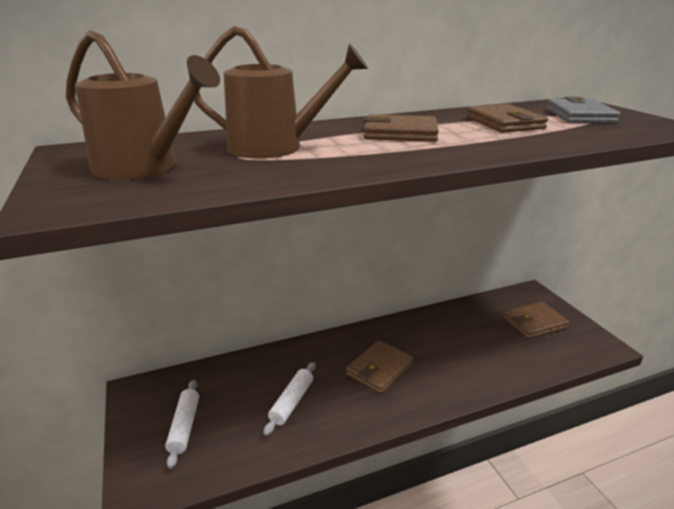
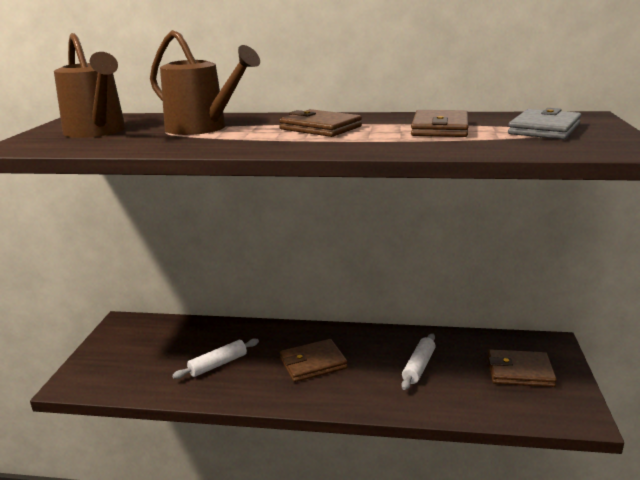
camera: 30 degrees right, 5 degrees down
white rolling pin [165,380,199,469] -> white rolling pin moved to [401,333,436,390]

